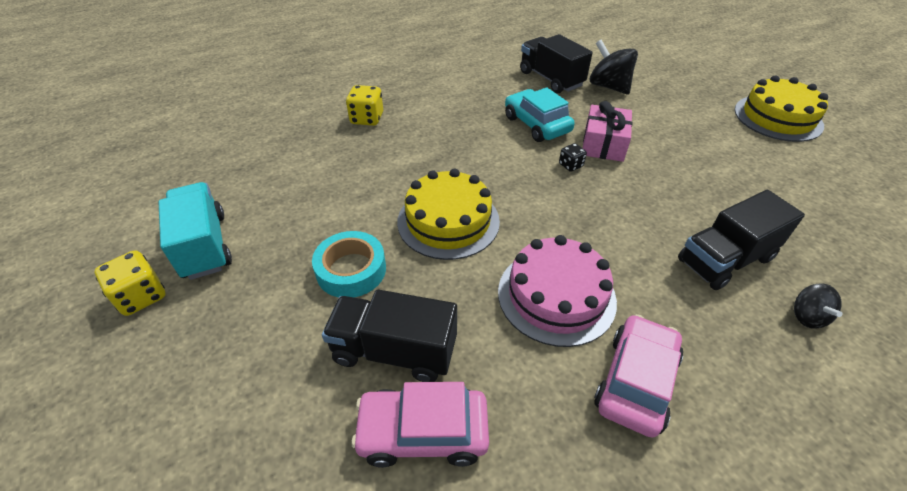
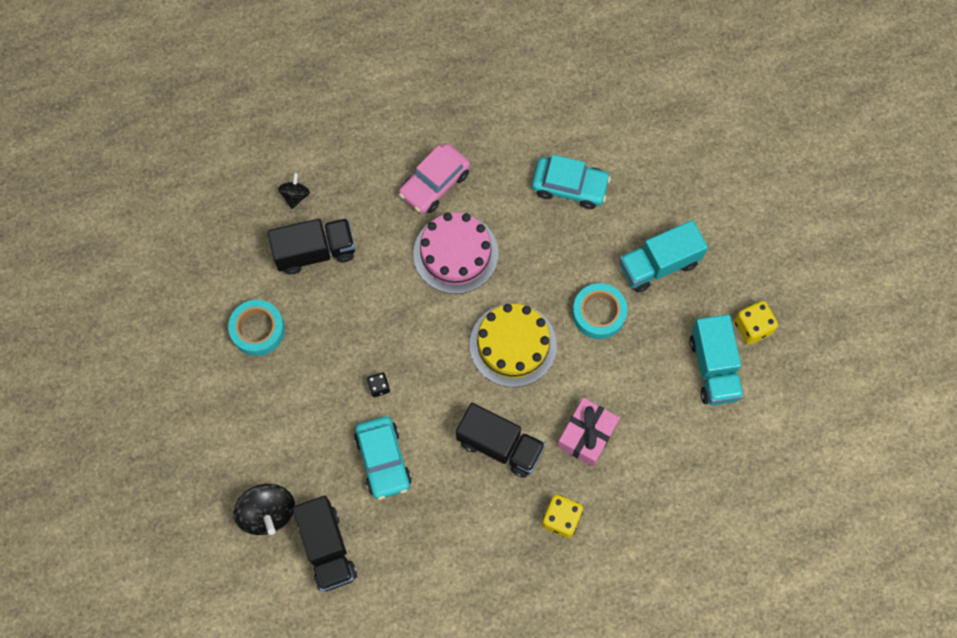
camera: 165 degrees left, 25 degrees up
black truck [322,290,457,382] -> black truck moved to [456,403,546,478]
pink car [351,382,489,468] -> turquoise car [532,155,611,209]
pink gift [583,101,632,162] -> pink gift moved to [557,398,620,467]
yellow cake [735,75,828,142] -> none
none -> turquoise tape [228,300,285,356]
none -> turquoise truck [620,220,708,293]

